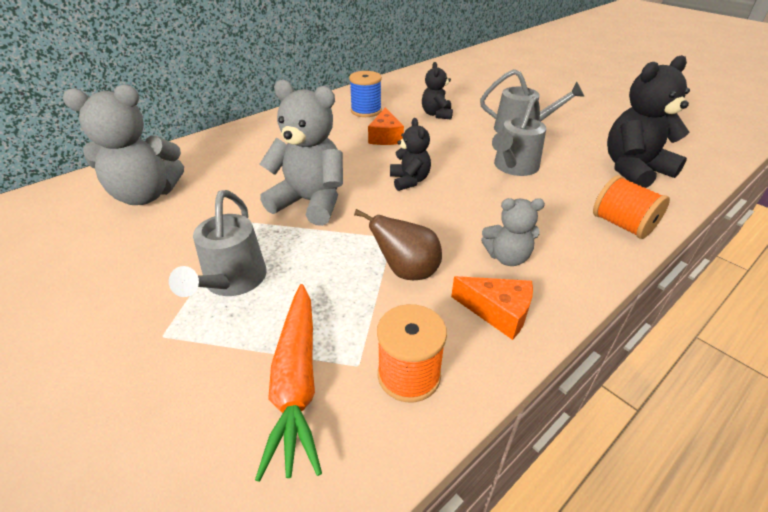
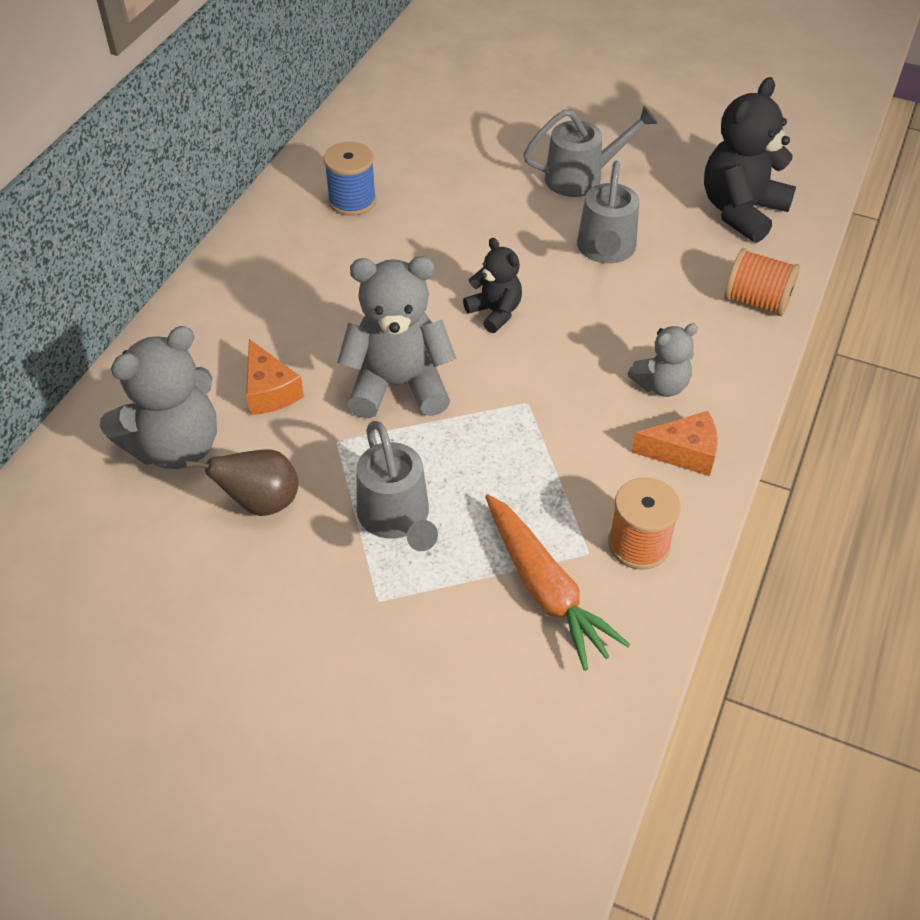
camera: 25 degrees left, 10 degrees up
brown pear [354,209,442,280] -> brown pear moved to [185,449,298,516]
orange cheese [368,108,404,145] -> orange cheese moved to [246,339,304,415]
black teddy bear [422,62,453,120] -> none

